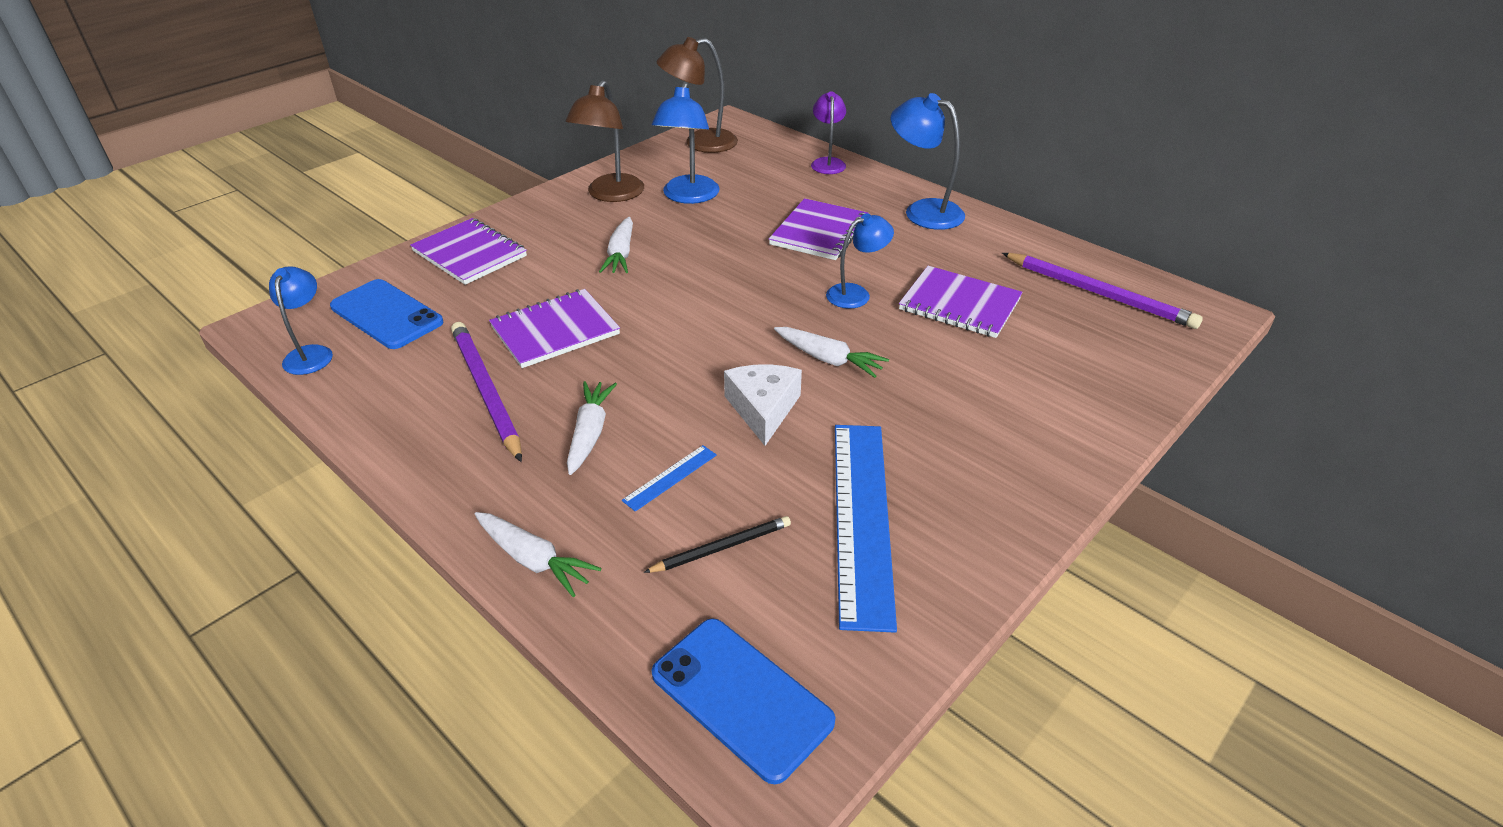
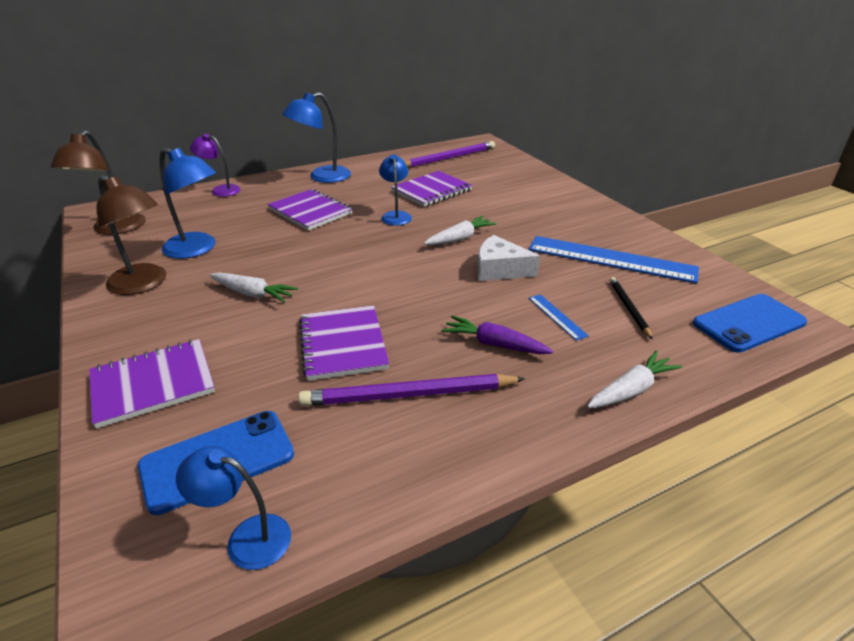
camera: 70 degrees left, 5 degrees down
white carrot [567,381,617,475] -> purple carrot [441,315,553,354]

